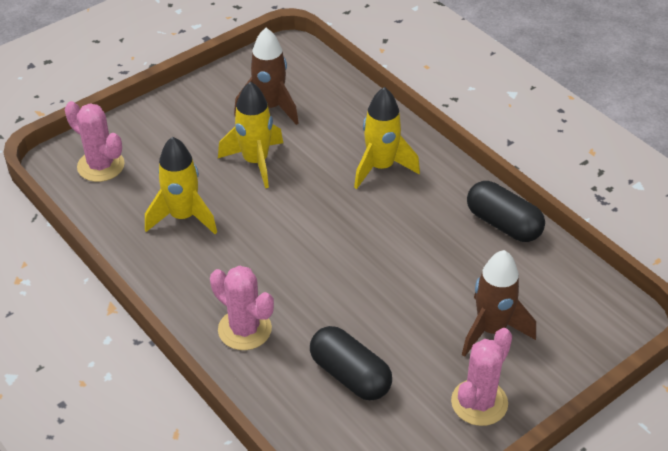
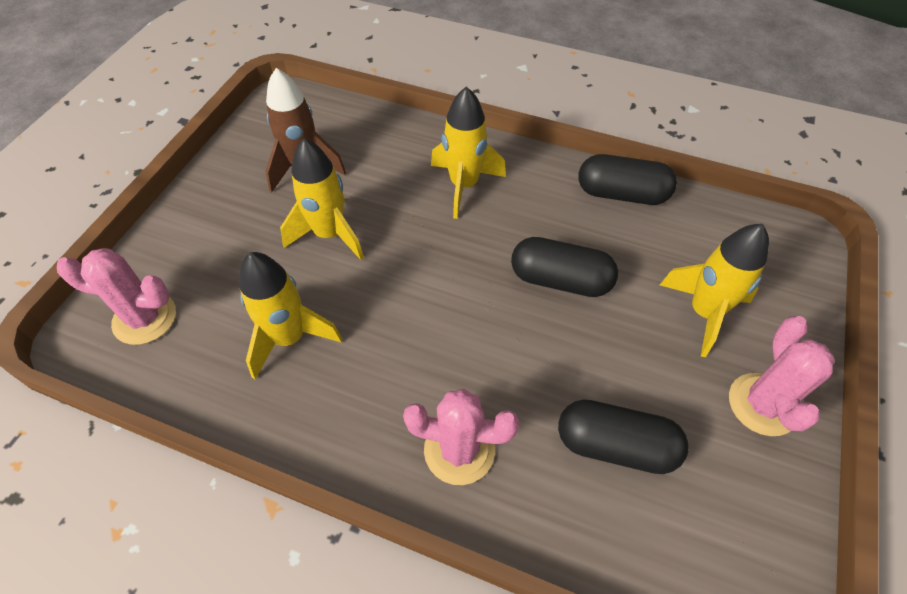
camera: 30 degrees left, 10 degrees up
brown rocket [462,250,536,357] -> yellow rocket [660,224,769,357]
none -> black capsule [511,237,618,297]

